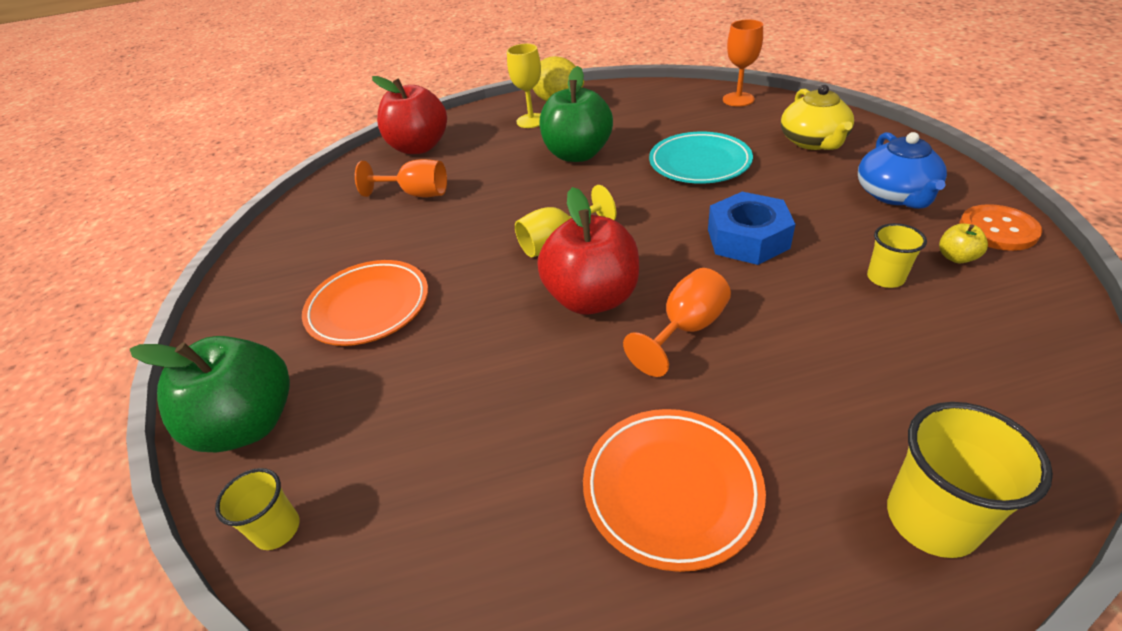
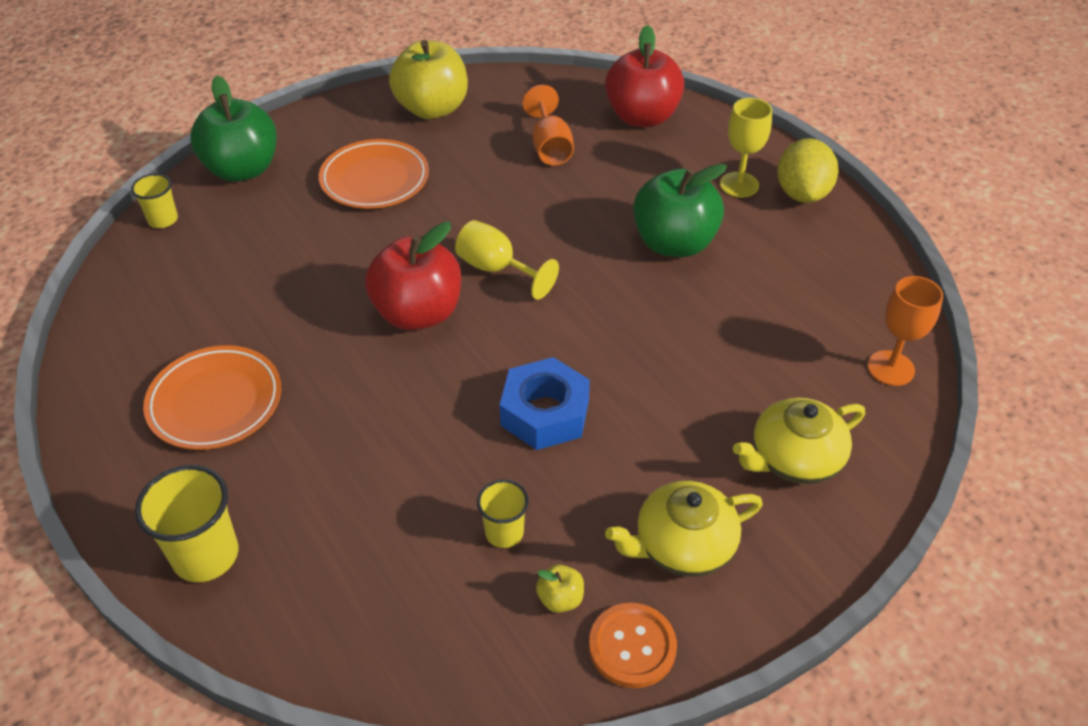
camera: 65 degrees right, 5 degrees up
orange goblet [623,268,731,377] -> none
turquoise plate [649,132,753,184] -> none
blue teapot [858,132,947,209] -> yellow teapot [605,481,763,576]
none -> yellow apple [389,40,468,119]

